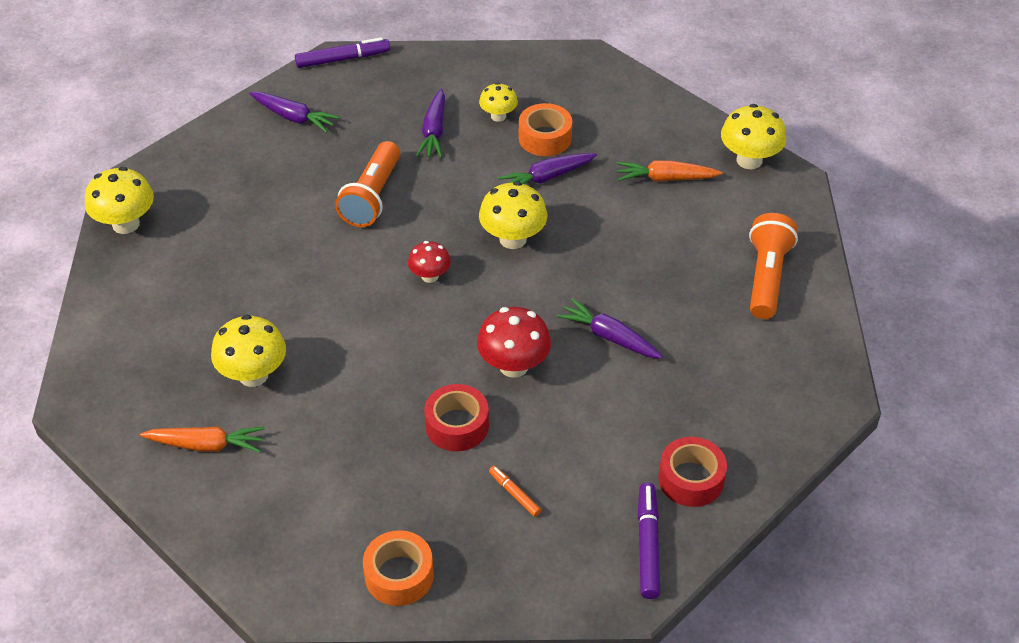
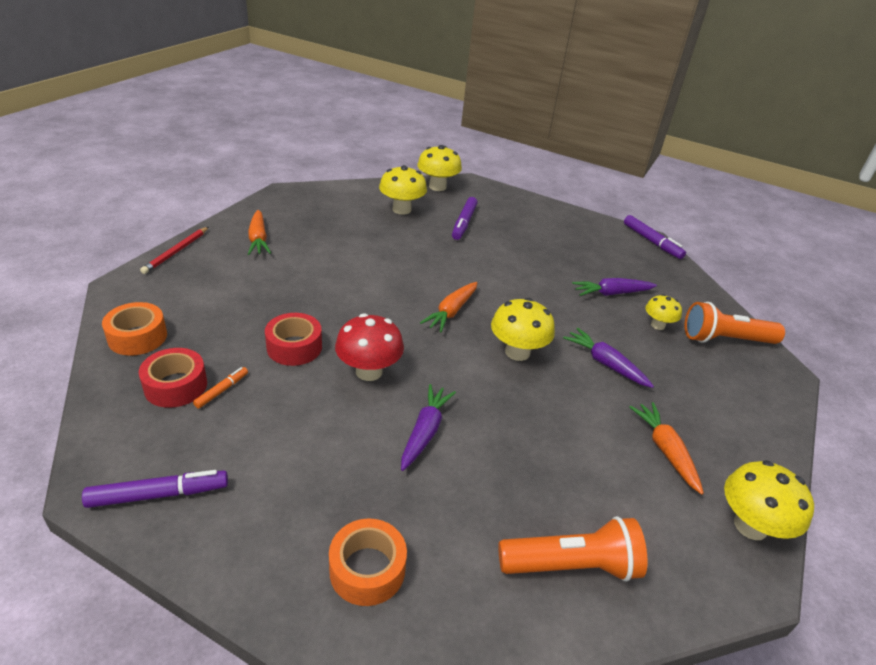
camera: 70 degrees right, 10 degrees down
yellow mushroom [211,315,286,387] -> yellow mushroom moved to [379,165,427,215]
purple carrot [249,92,340,133] -> none
orange flashlight [335,141,400,227] -> orange flashlight moved to [684,302,785,344]
red mushroom [408,241,451,283] -> orange carrot [420,282,478,332]
orange tape [519,103,572,156] -> orange tape moved to [329,519,407,606]
red tape [659,437,727,507] -> red tape moved to [139,348,207,408]
none -> red pencil [140,227,209,274]
none -> purple marker [452,197,478,240]

